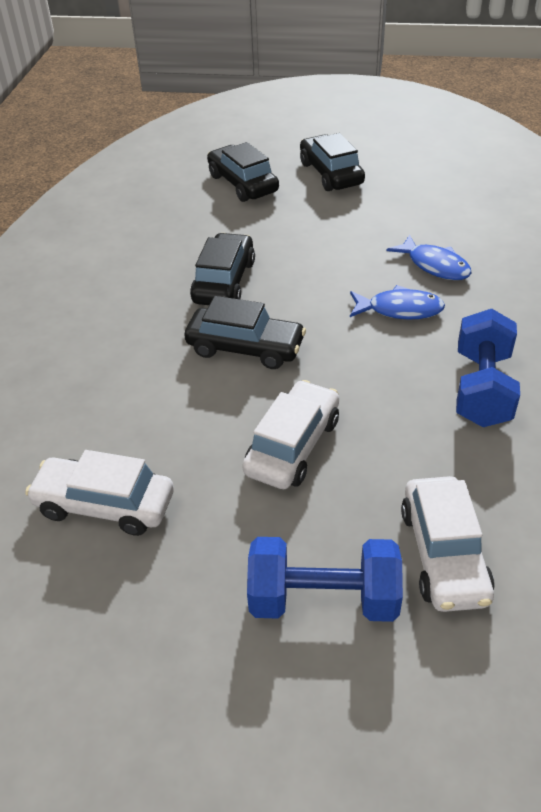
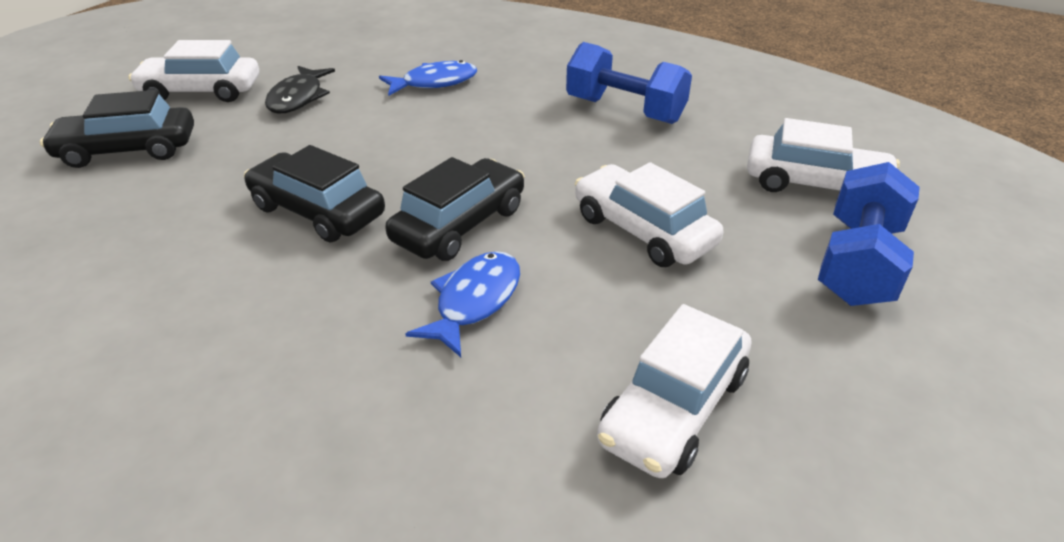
camera: 70 degrees left, 5 degrees down
black car [300,133,365,191] -> white car [128,40,259,102]
blue fish [350,285,445,319] -> blue fish moved to [405,251,520,357]
none -> black fish [265,66,335,114]

